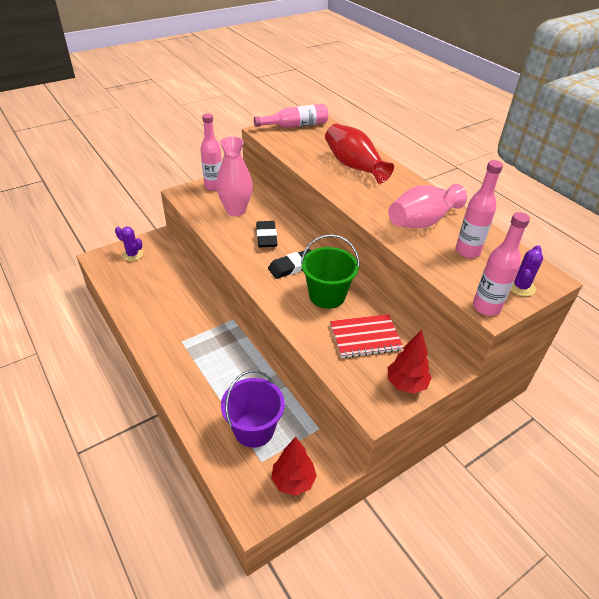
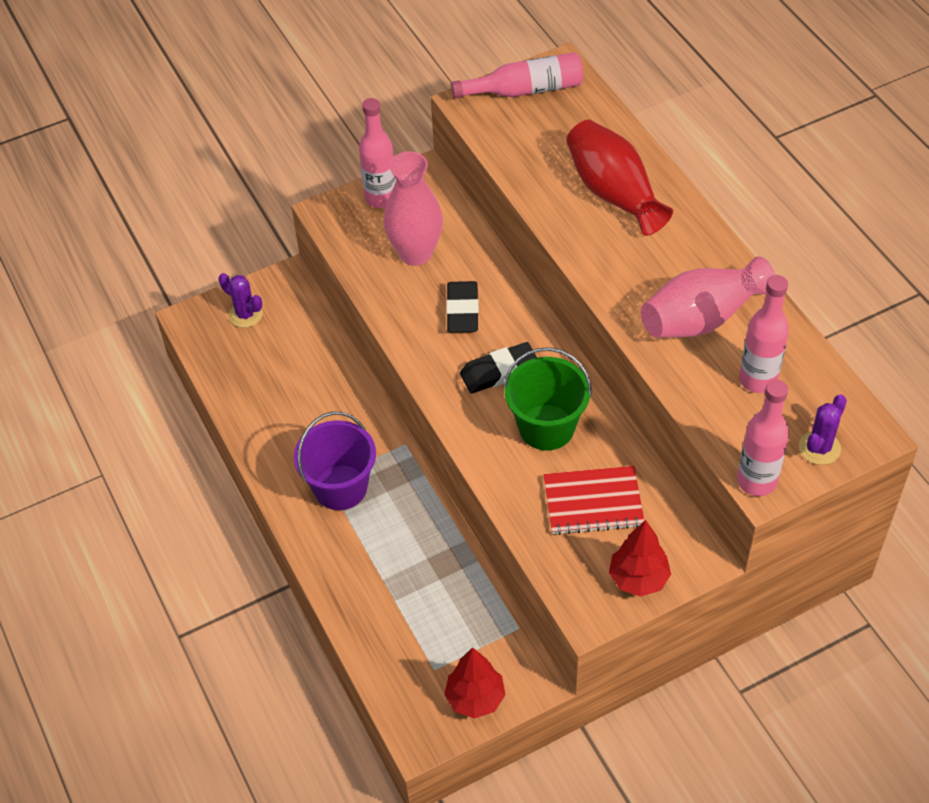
camera: 10 degrees right, 10 degrees up
purple bucket [221,370,285,448] -> purple bucket moved to [294,412,376,510]

